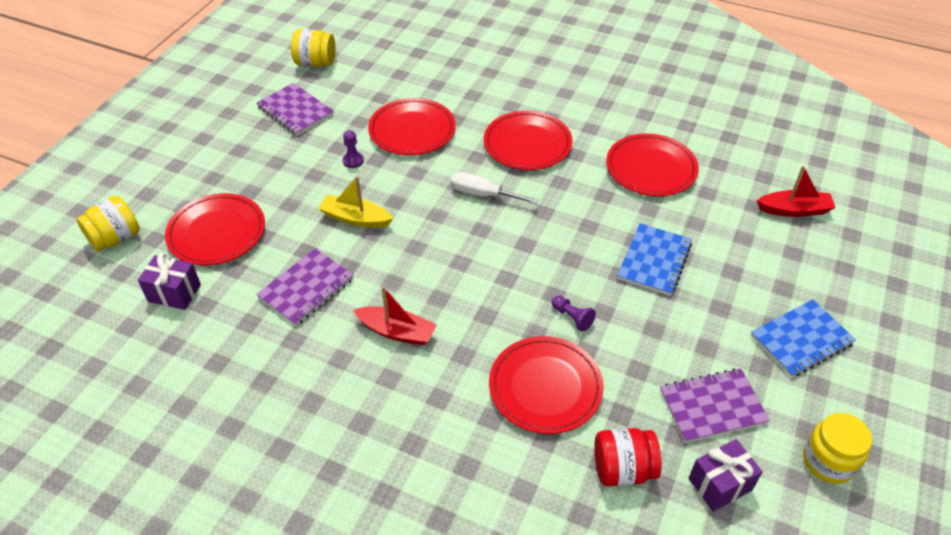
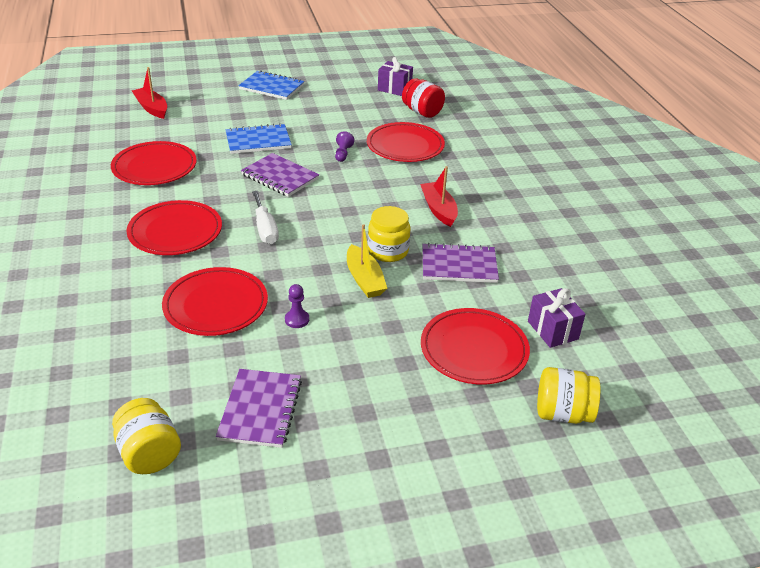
camera: 130 degrees left, 10 degrees down
purple notebook [660,368,770,443] -> purple notebook moved to [241,153,319,197]
yellow jar [803,413,872,484] -> yellow jar moved to [368,206,410,262]

